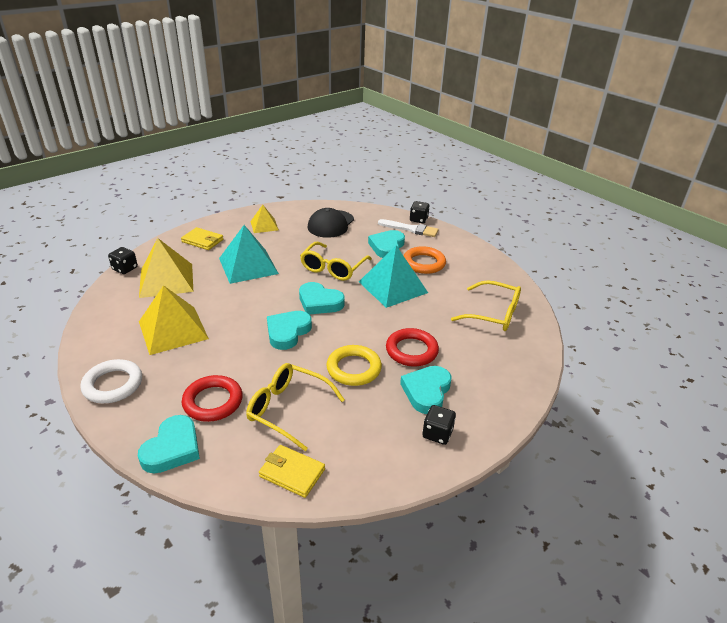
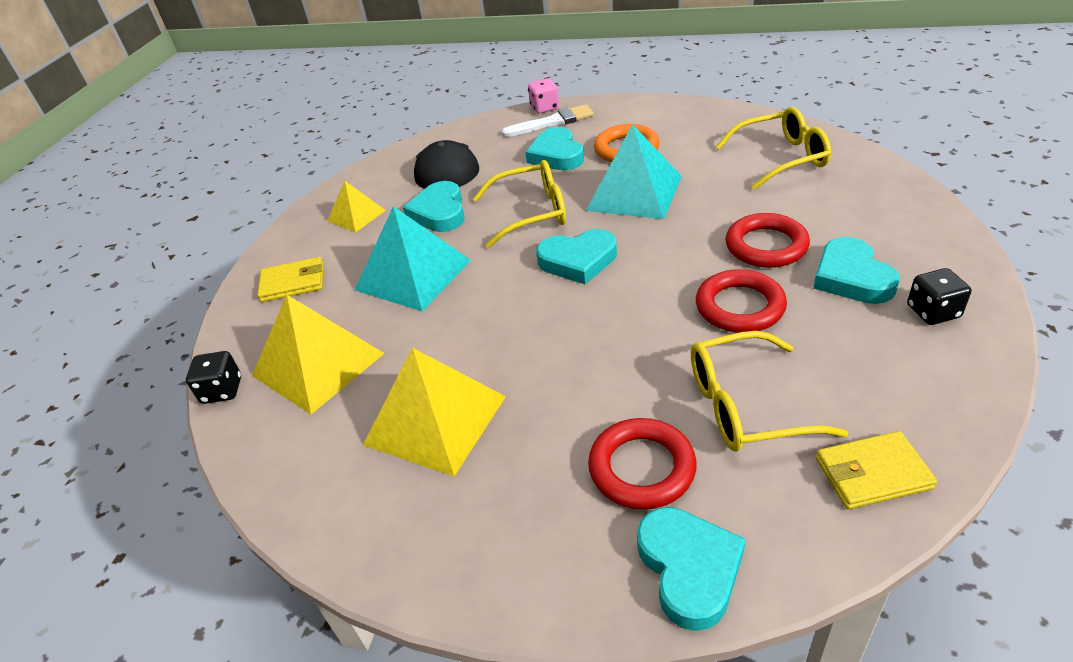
camera: 30 degrees left, 5 degrees up
white ring [80,359,142,403] -> none
turquoise heart [267,311,312,350] -> turquoise heart moved to [403,181,465,232]
yellow glasses [300,242,372,281] -> yellow glasses turned 90 degrees counterclockwise [473,160,566,248]
yellow ring [326,345,382,386] -> red ring [696,269,787,333]
black dice [410,201,430,223] -> pink dice [528,78,559,114]

